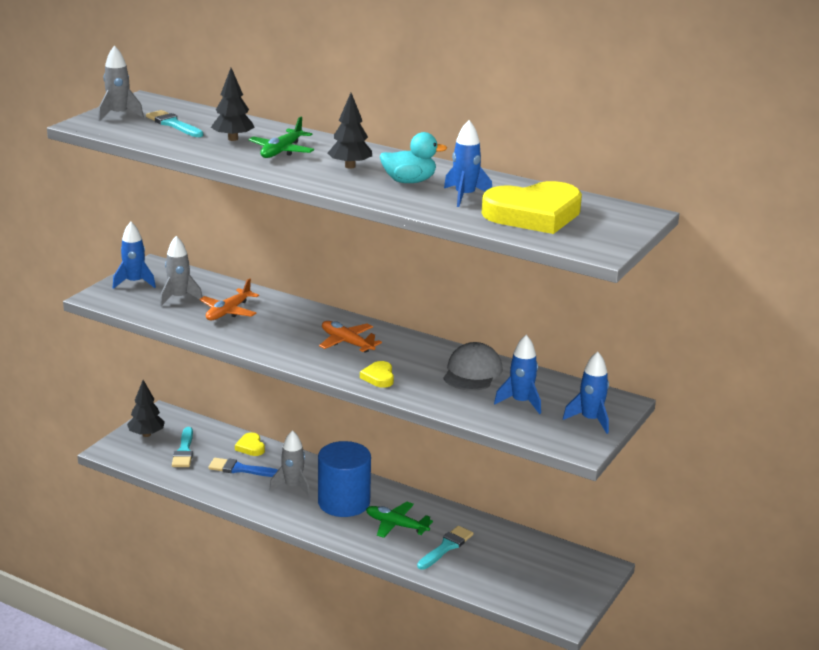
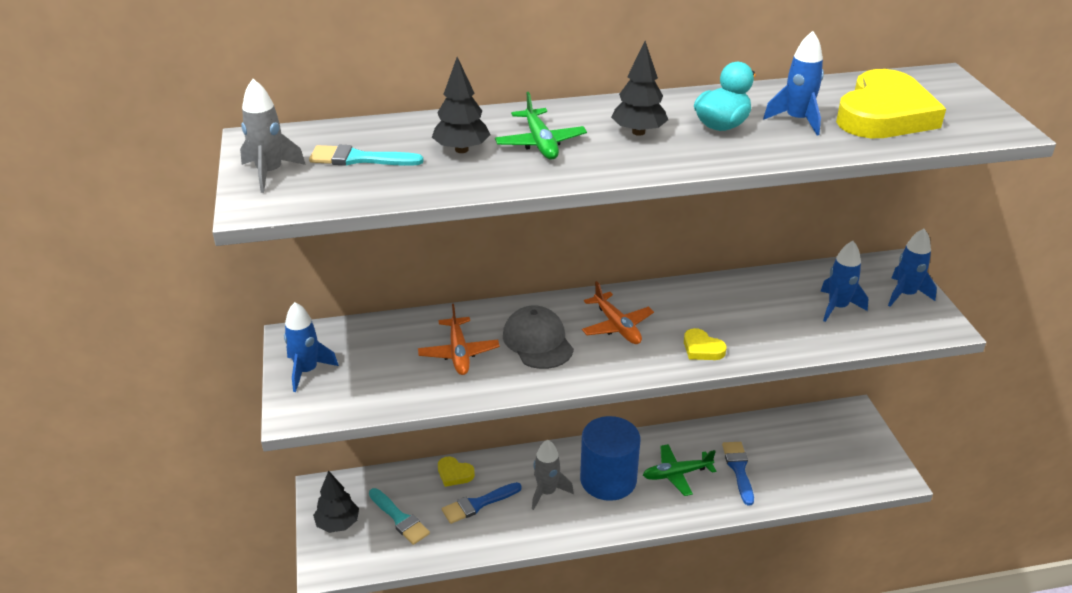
camera: 40 degrees left, 10 degrees up
grey rocket [160,236,202,306] -> none
orange plane [319,321,382,353] -> orange plane turned 120 degrees counterclockwise [582,281,654,344]
turquoise brush [417,526,473,570] -> blue brush [722,442,754,505]
grey cap [443,342,503,391] -> grey cap moved to [503,306,574,369]

